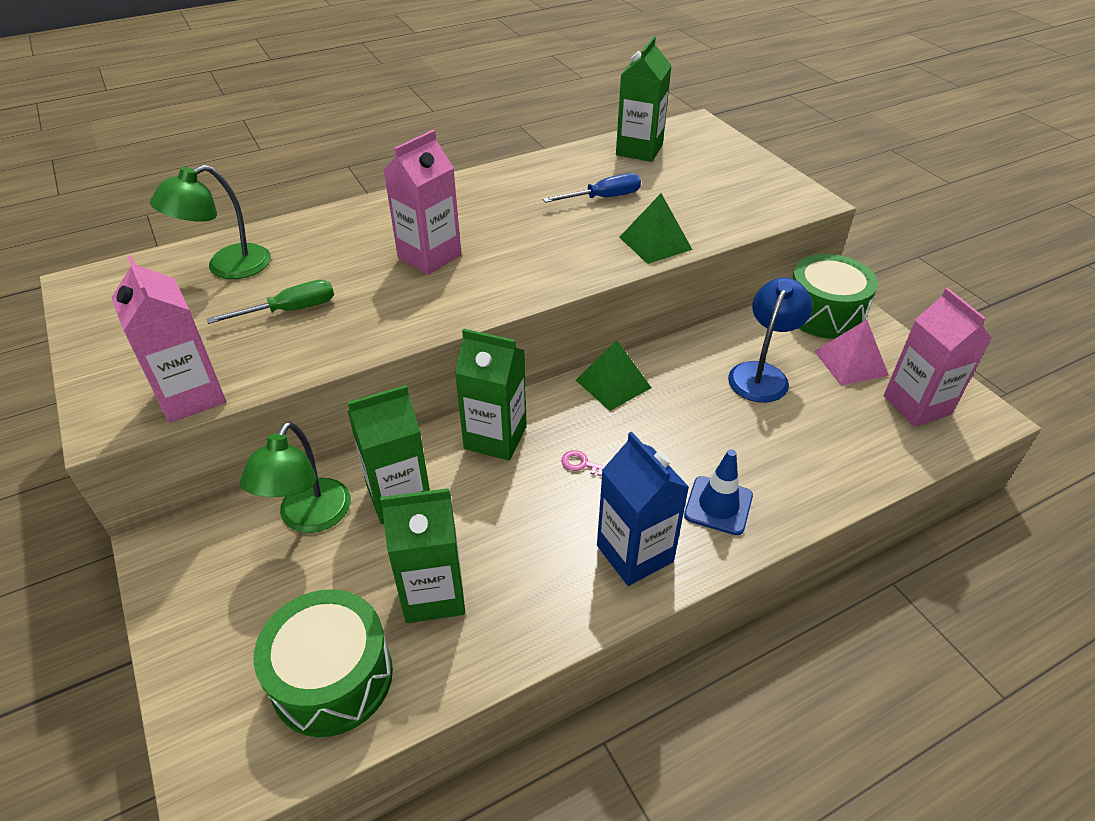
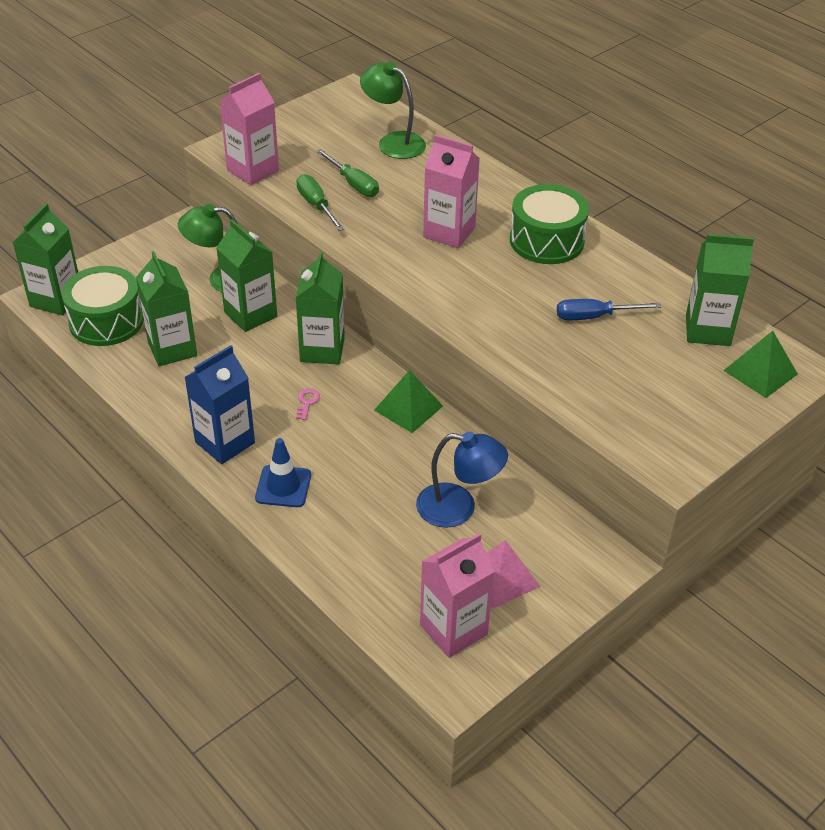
camera: 75 degrees right, 0 degrees up
blue screwdriver [543,173,641,203] -> blue screwdriver turned 120 degrees clockwise [557,299,661,320]
green pyramid [619,193,692,264] -> green pyramid moved to [723,331,798,398]
green drum [792,254,878,339] -> green drum moved to [510,184,589,264]
none -> green carton [12,203,78,316]
none -> green screwdriver [296,174,344,231]

